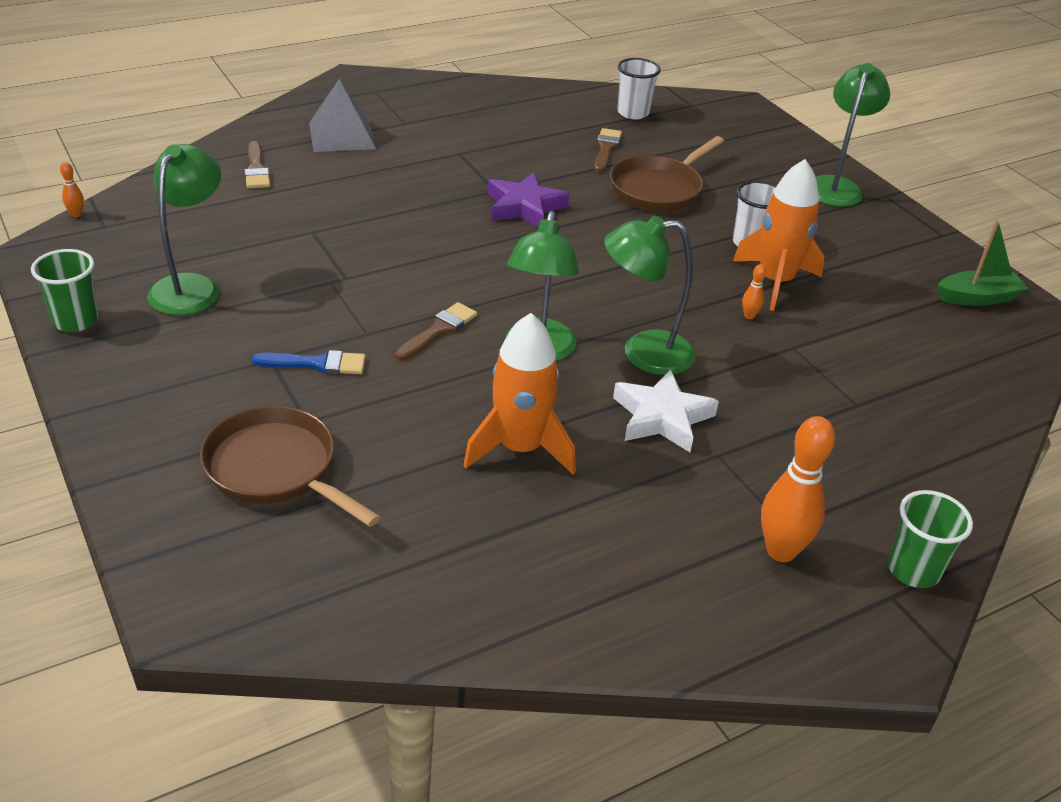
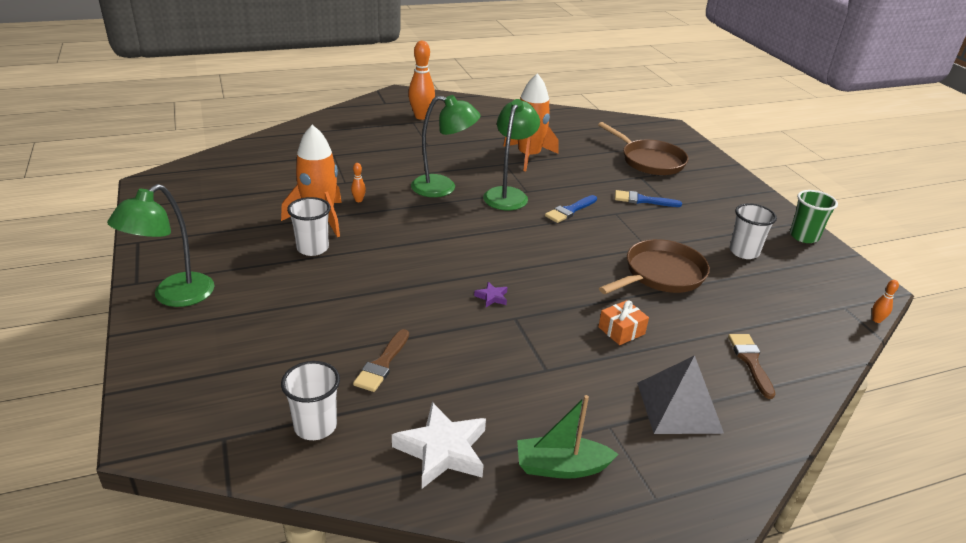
camera: 170 degrees left, 5 degrees down
green lamp [147,144,221,315] -> white cup [729,203,777,259]
brown brush [395,302,477,360] -> blue brush [545,195,597,223]
purple star [487,172,569,227] -> purple star [474,282,508,307], size x0.46
brown pan [610,136,724,212] -> brown pan moved to [599,239,710,294]
white star [613,369,719,452] -> white star moved to [392,402,486,489]
green cup [888,490,973,588] -> none
green boat [938,220,1028,306] -> green boat moved to [517,395,619,479]
none -> orange gift [598,300,649,345]

